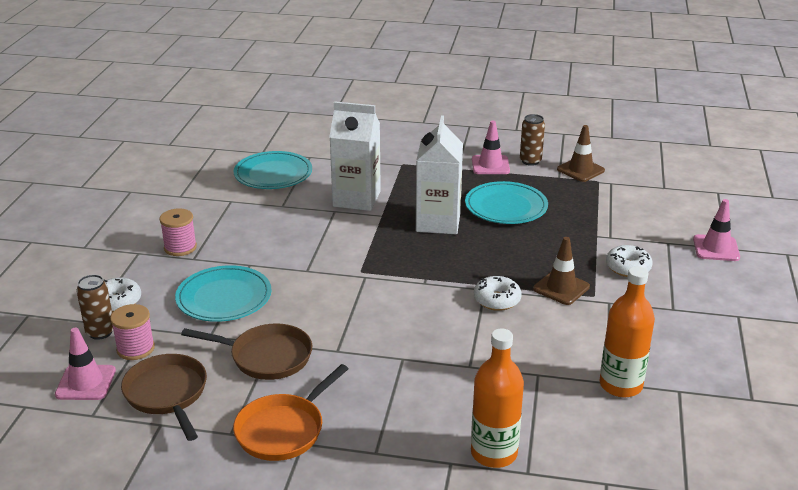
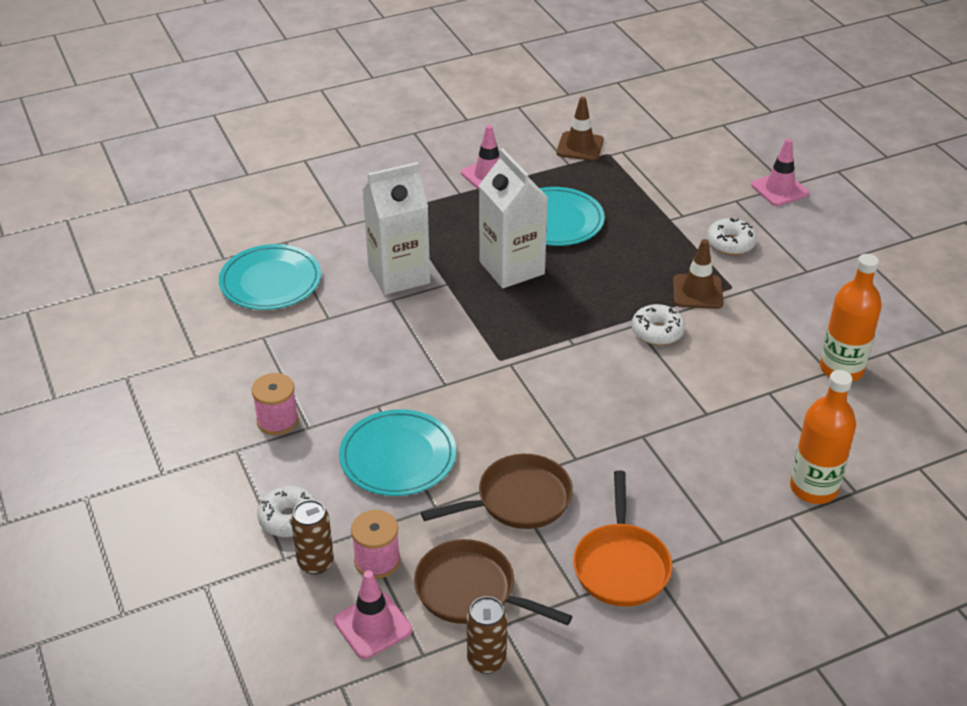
camera: 35 degrees left, 10 degrees up
brown can [520,114,545,166] -> brown can moved to [467,596,507,674]

